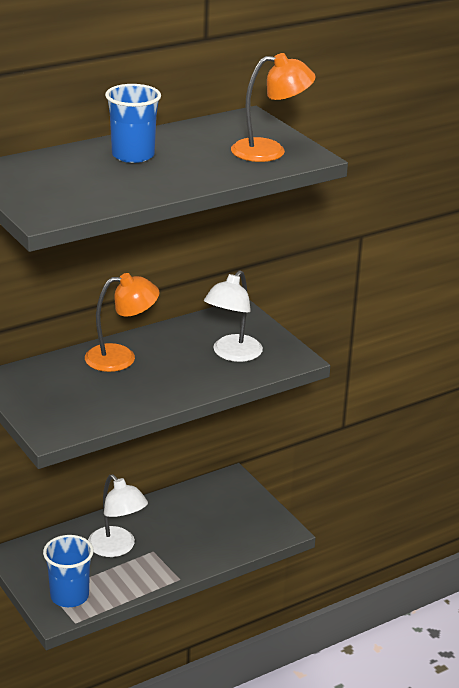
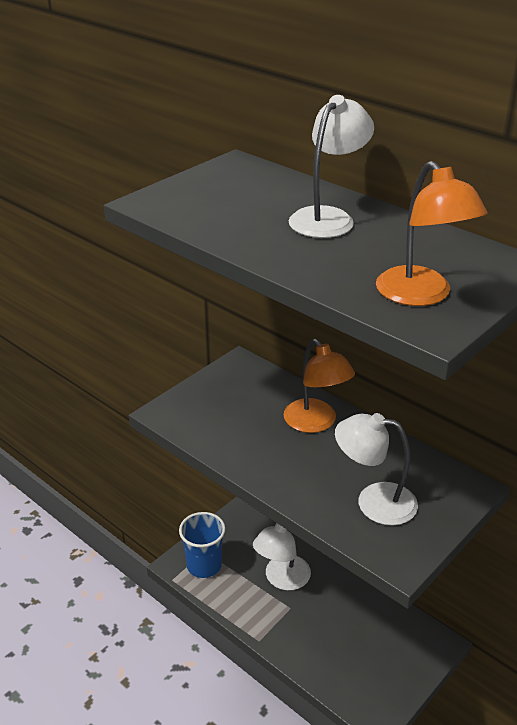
camera: 75 degrees right, 5 degrees up
blue cup [105,84,161,163] -> white lamp [289,95,374,238]

